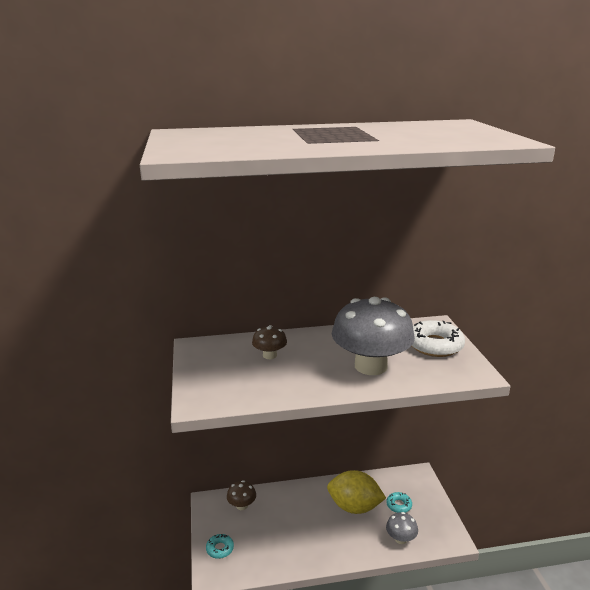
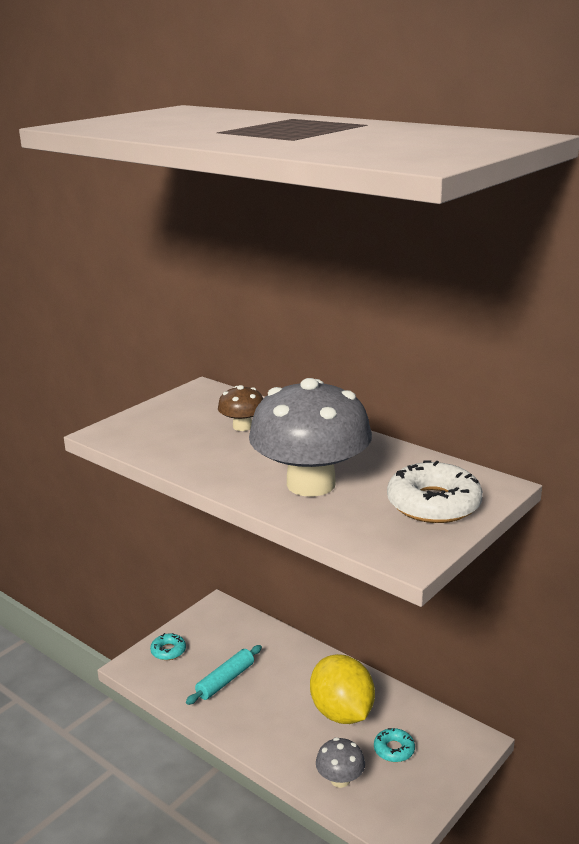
camera: 50 degrees right, 0 degrees up
brown mushroom [227,480,256,510] -> none
none -> turquoise rolling pin [186,645,262,705]

